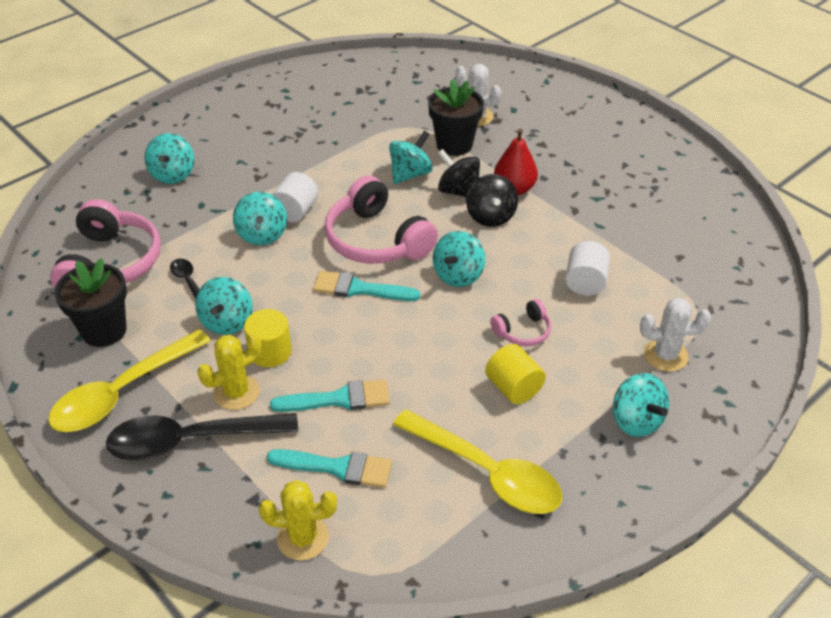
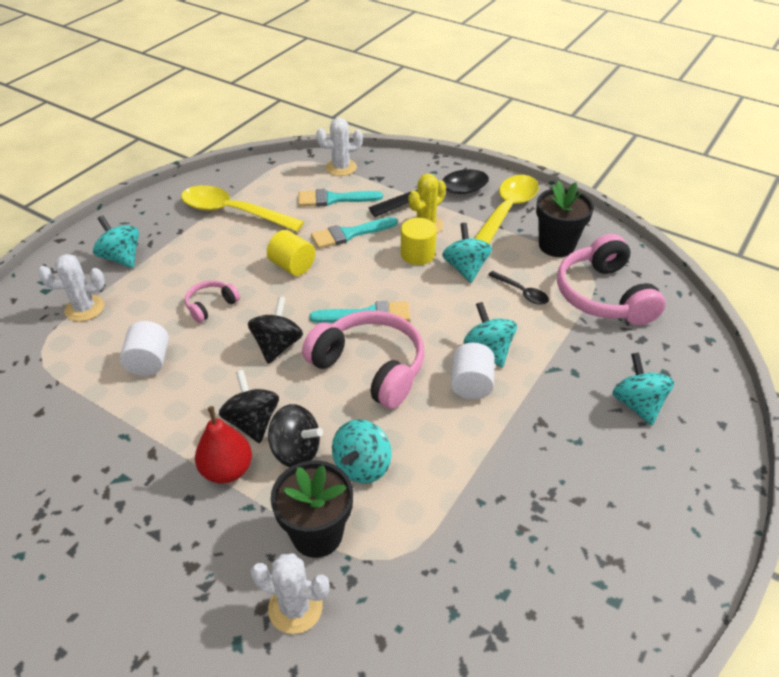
camera: 165 degrees right, 0 degrees up
yellow cactus [259,480,337,561] -> white cactus [316,118,363,176]
turquoise spinning top [433,231,485,287] -> black spinning top [248,296,303,364]
yellow cylinder [485,344,546,404] -> yellow cylinder moved to [267,230,315,276]

